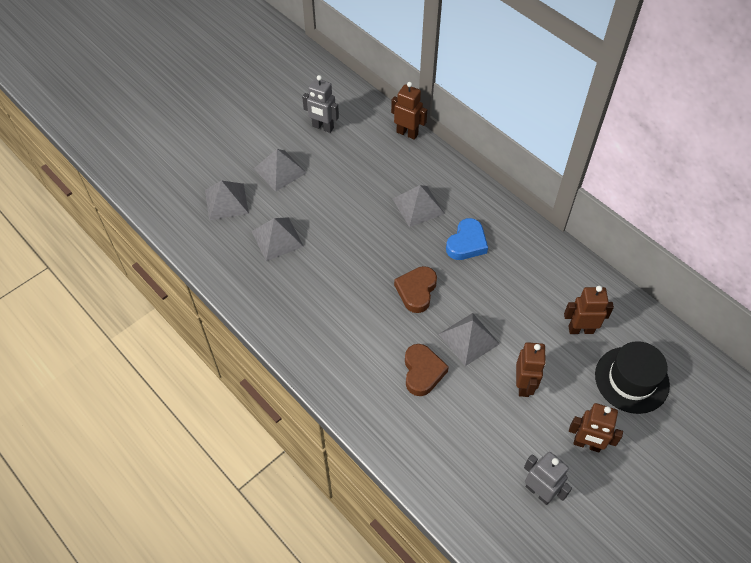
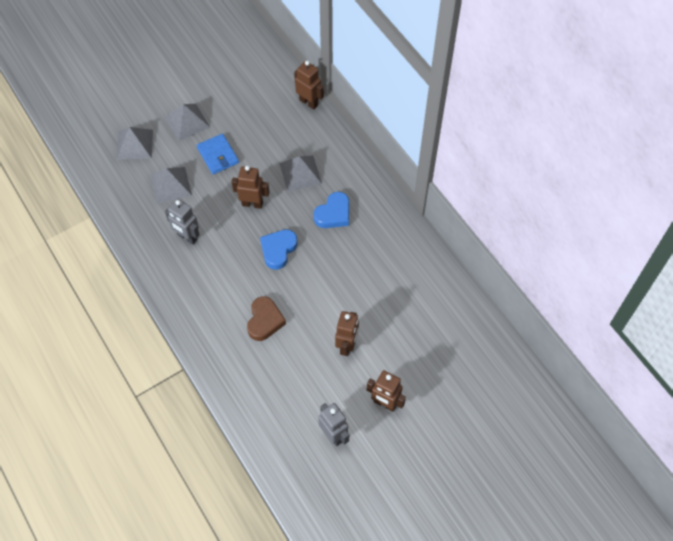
camera: 10 degrees right, 5 degrees up
grey robot [302,75,339,133] -> grey robot moved to [165,199,199,245]
brown heart [394,266,437,313] -> blue heart [260,229,298,270]
grey pyramid [439,313,500,366] -> none
brown robot [564,286,614,334] -> brown robot moved to [232,166,269,209]
black hat [595,341,670,414] -> none
none -> blue wallet [197,134,239,174]

